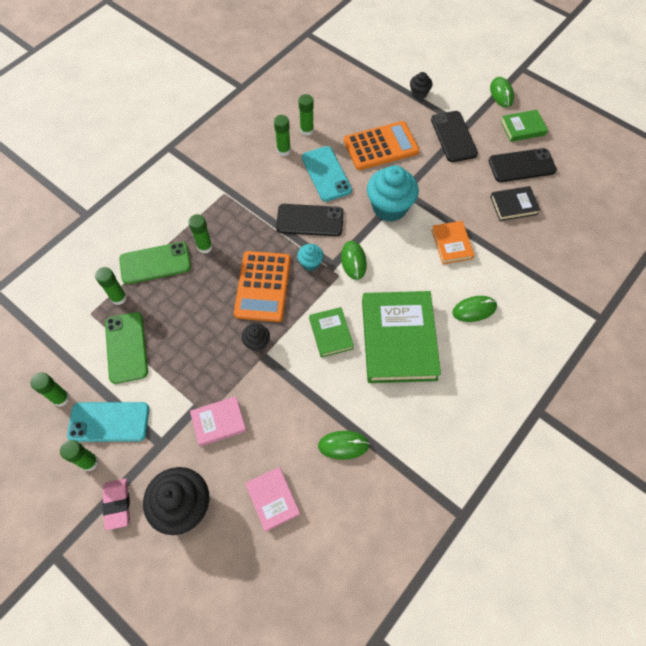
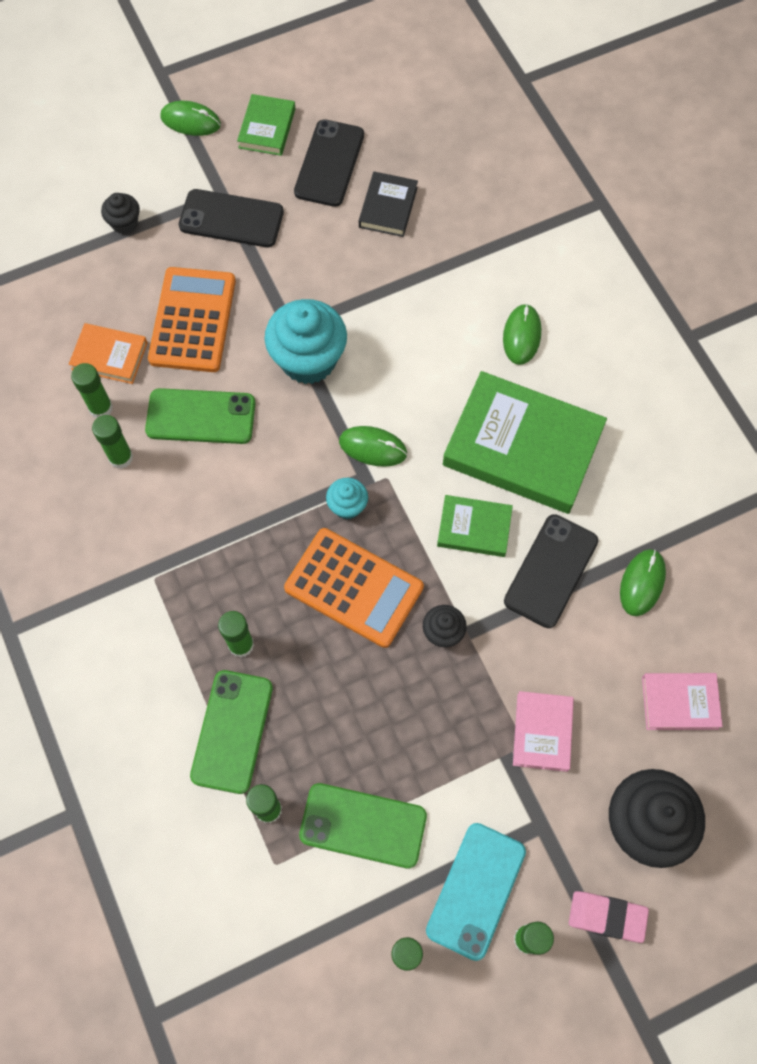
camera: 65 degrees left, 5 degrees up
black phone [276,204,344,236] -> black phone moved to [504,514,598,628]
turquoise phone [302,146,352,202] -> green phone [145,388,256,444]
orange book [431,221,474,264] -> orange book moved to [69,323,148,384]

